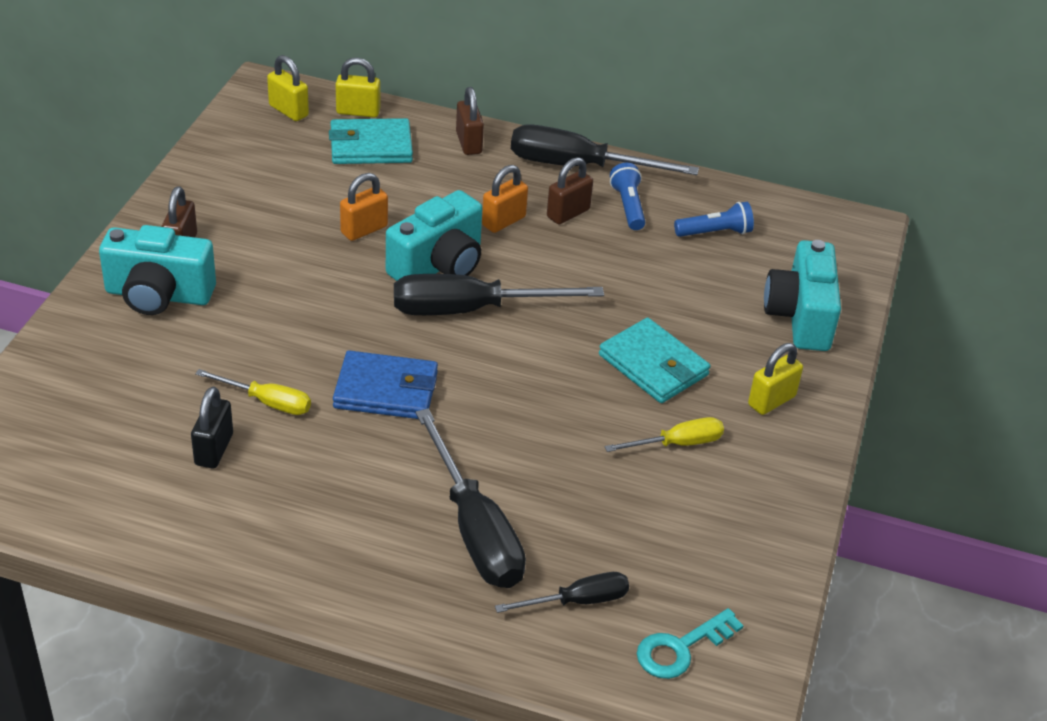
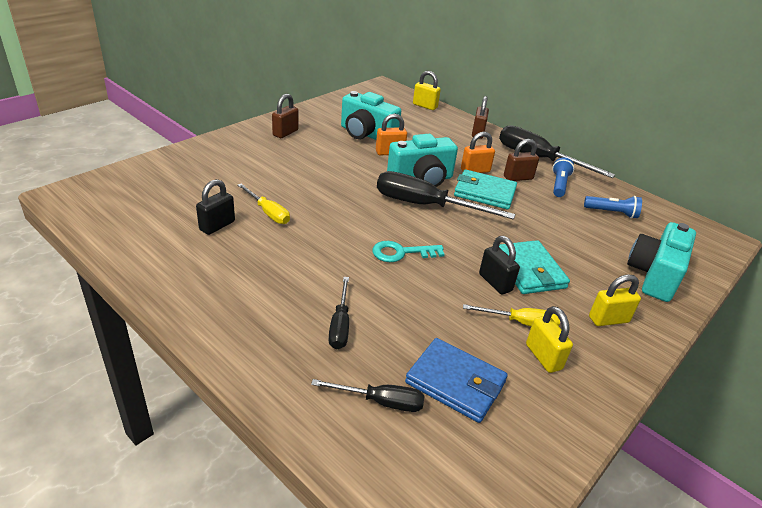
camera: 25 degrees right, 5 degrees down
turquoise camera [99,225,216,315] -> turquoise camera moved to [341,91,401,140]
yellow padlock [267,55,309,121] -> yellow padlock moved to [526,306,573,373]
turquoise wallet [329,118,413,164] -> turquoise wallet moved to [454,169,517,209]
blue wallet [333,350,438,419] -> blue wallet moved to [405,338,508,423]
black screwdriver [416,408,526,588] -> black screwdriver [328,277,349,349], size x0.55
turquoise key [637,608,744,679] -> turquoise key moved to [372,241,445,262]
none -> black padlock [479,236,520,295]

